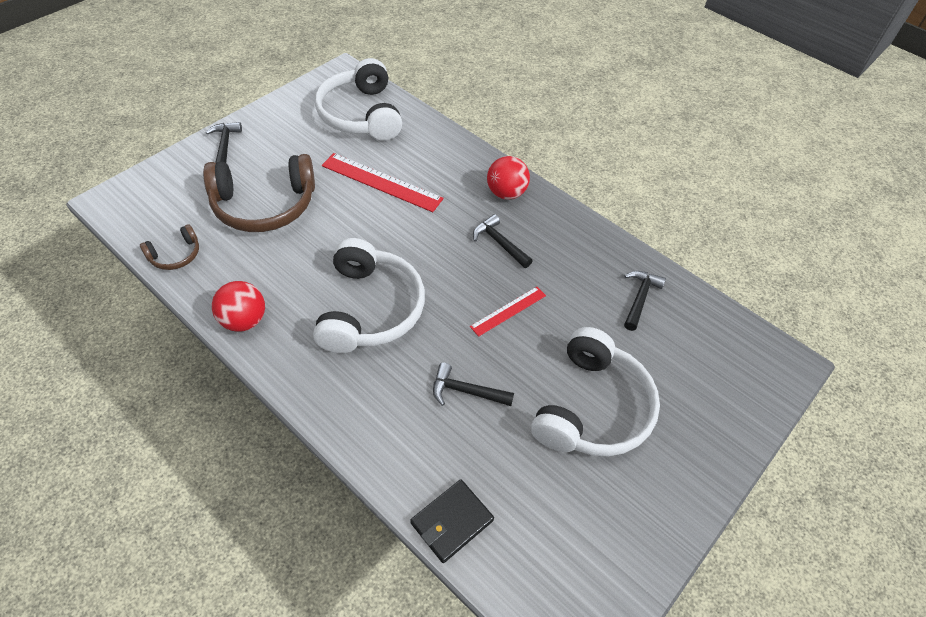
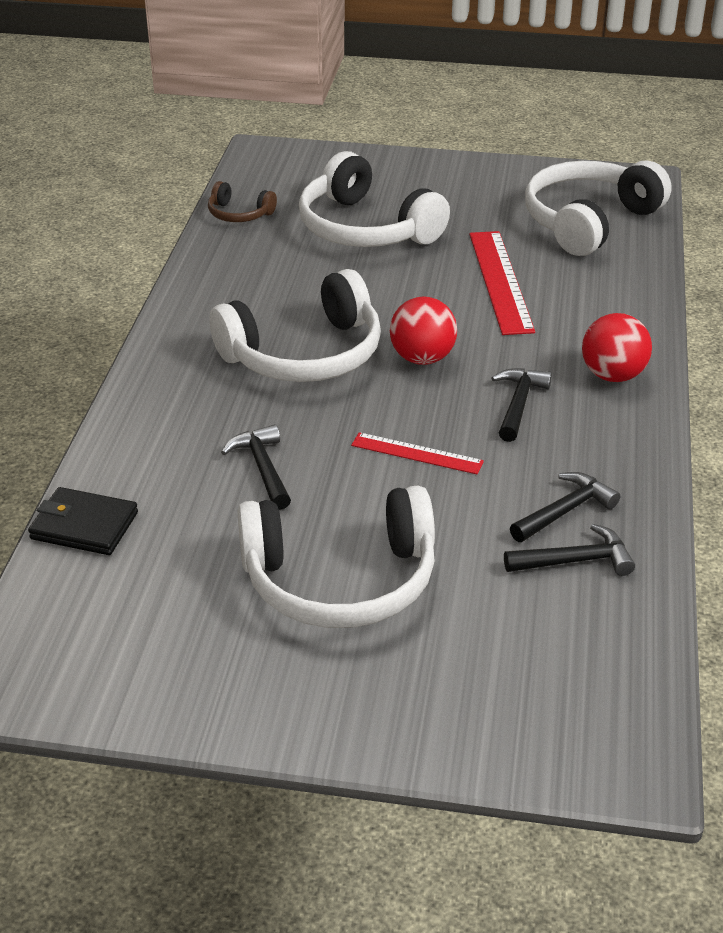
camera: 60 degrees right, 15 degrees down
brown headphones [203,154,315,232] -> white headphones [299,151,450,247]
black hammer [206,122,242,163] -> black hammer moved to [510,472,620,542]
red ball [212,281,265,332] -> red ball moved to [390,297,457,365]

